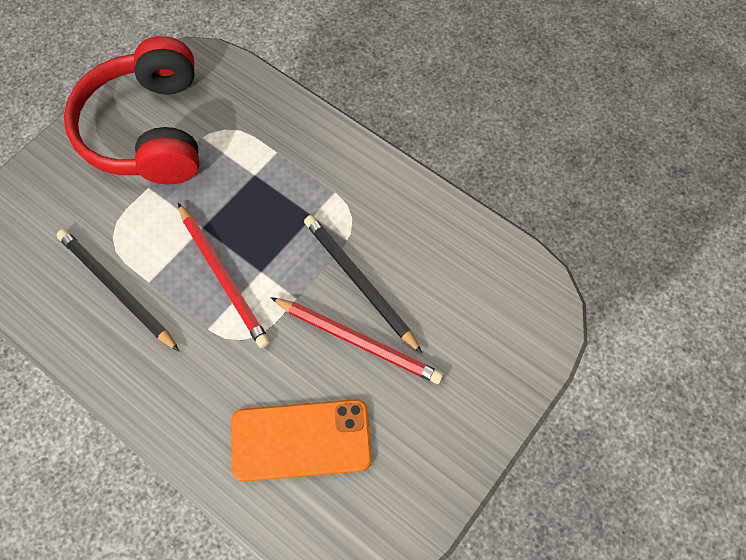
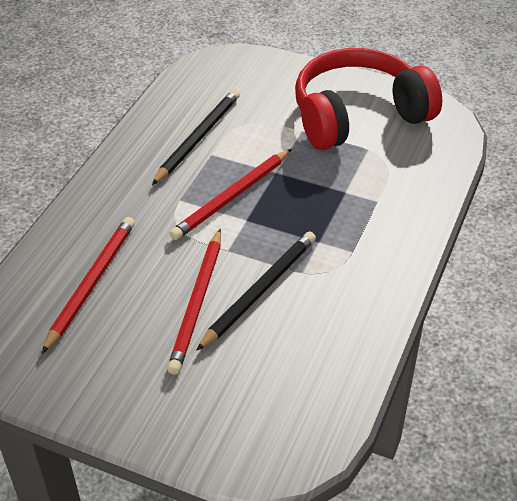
camera: 75 degrees right, 20 degrees down
orange phone [231,399,372,482] -> red pencil [42,217,135,354]

